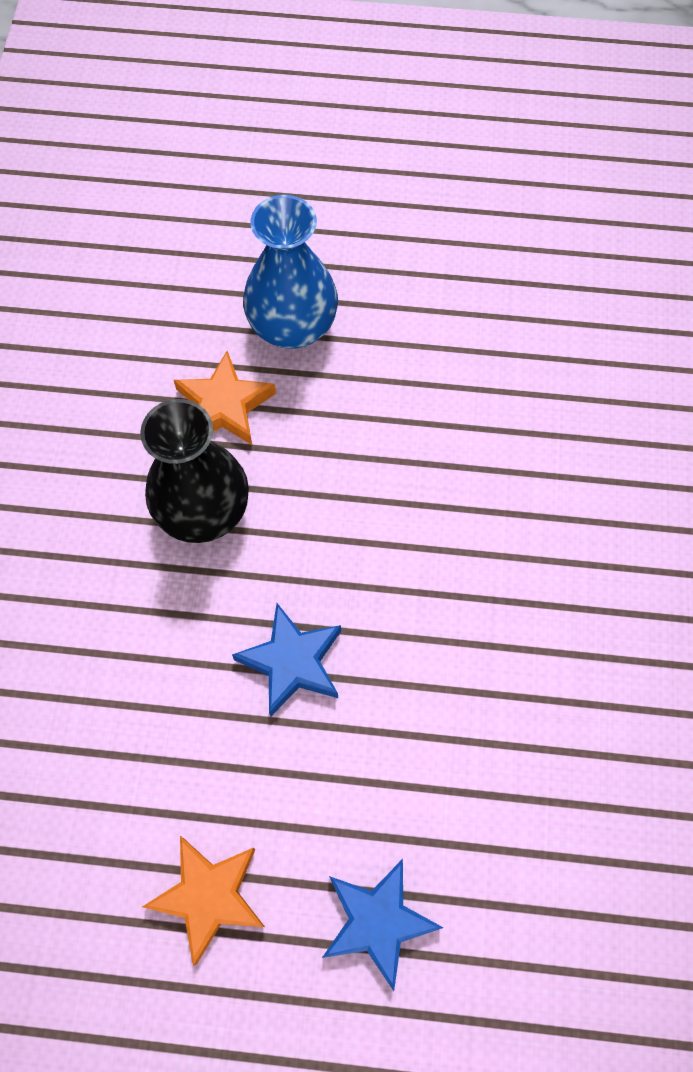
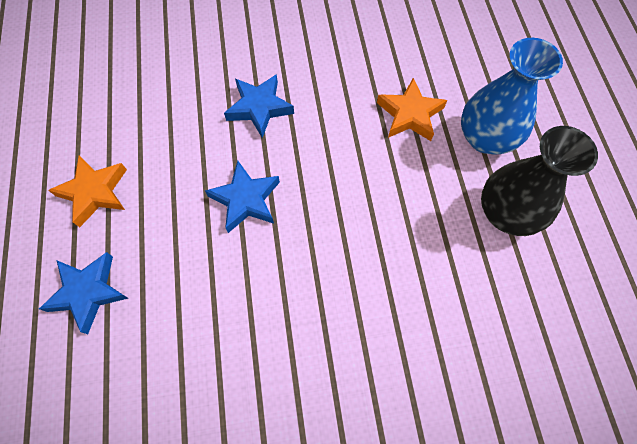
camera: 75 degrees right, 0 degrees up
black vase [140,399,249,543] -> black vase moved to [481,126,598,236]
none -> blue star [224,74,294,138]

